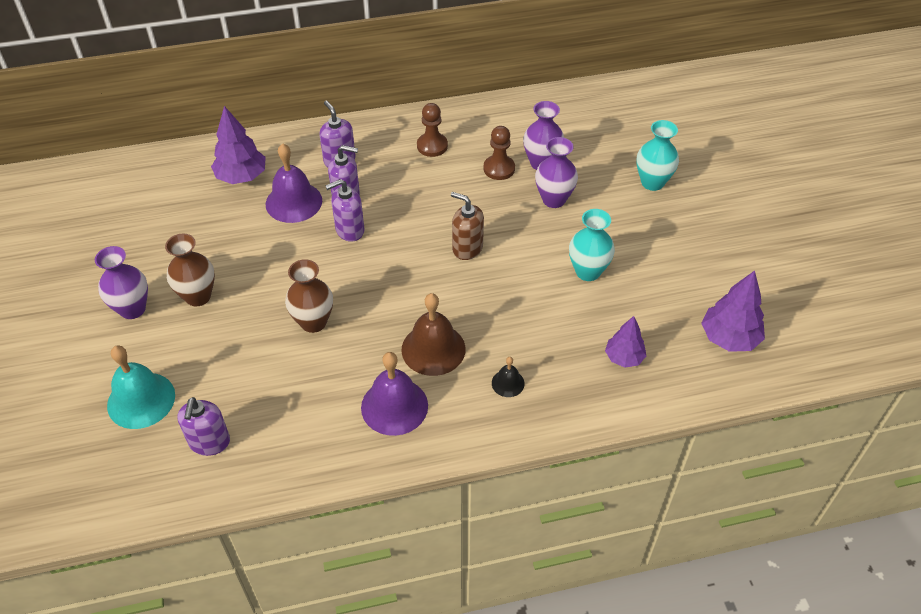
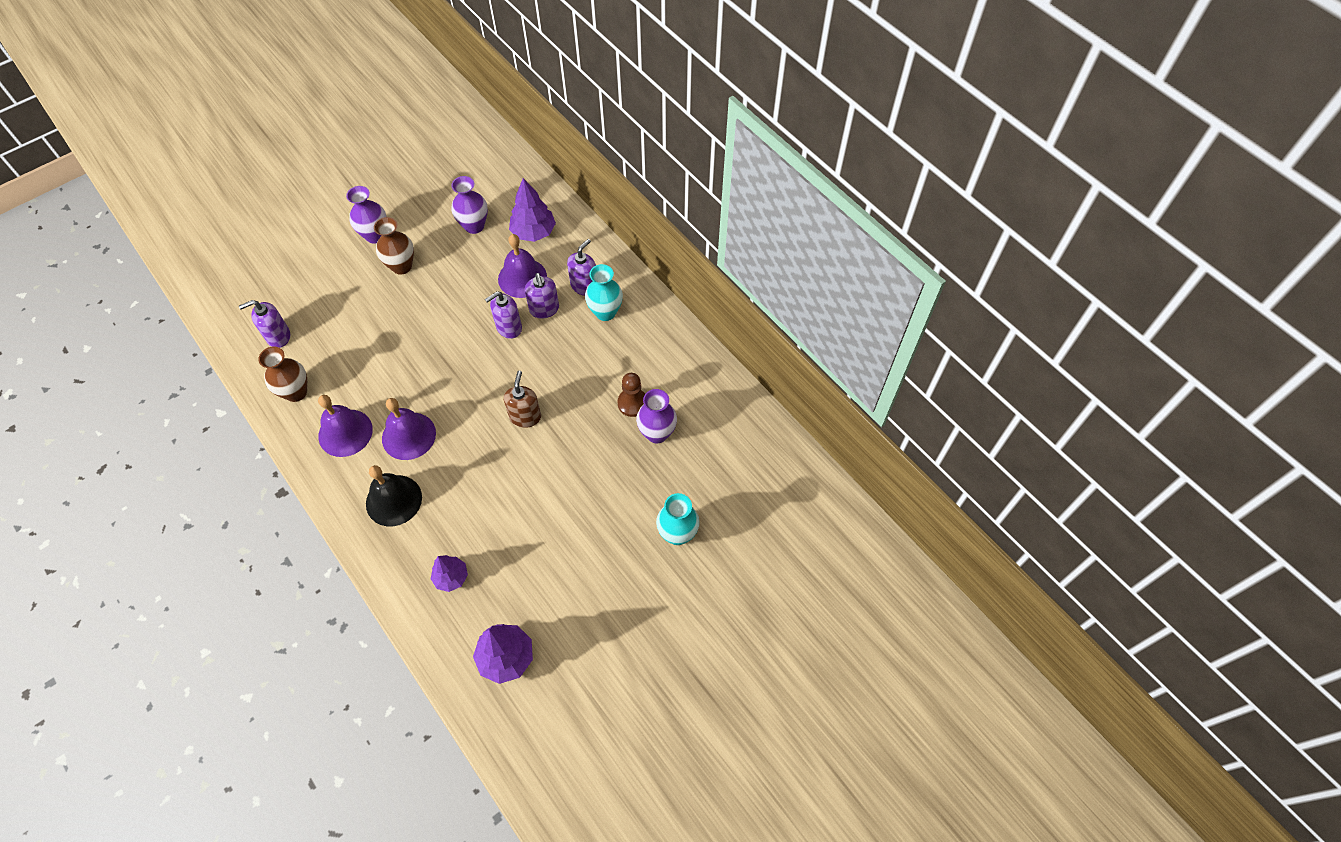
camera: 65 degrees right, 10 degrees up
turquoise bell [107,346,175,429] -> none
brown vase [285,259,333,333] -> brown vase moved to [258,346,307,402]
purple soap dispenser [325,179,365,242] -> purple soap dispenser turned 75 degrees counterclockwise [485,291,522,339]
brown bell [402,293,466,376] -> purple bell [382,398,436,460]
brown pawn [417,103,448,157] -> none
black bell [492,357,525,397] -> black bell [366,465,422,526], size x1.99
purple vase [535,137,578,208] -> purple vase moved to [451,176,488,234]
turquoise vase [569,209,615,281] -> turquoise vase moved to [585,264,623,321]

